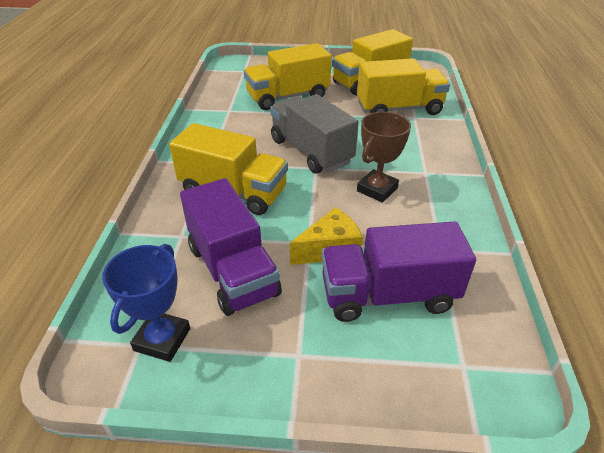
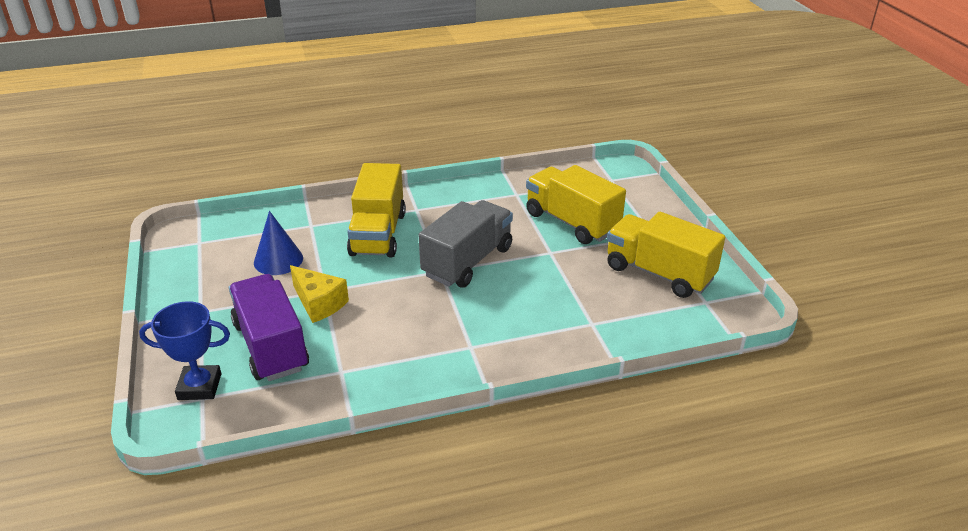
camera: 70 degrees right, 5 degrees down
blue trophy [102,244,190,362] -> blue trophy moved to [139,301,230,400]
purple truck [180,178,282,316] -> blue cone [254,211,303,275]
yellow truck [357,58,450,115] -> none
brown trophy [357,112,411,203] -> none

